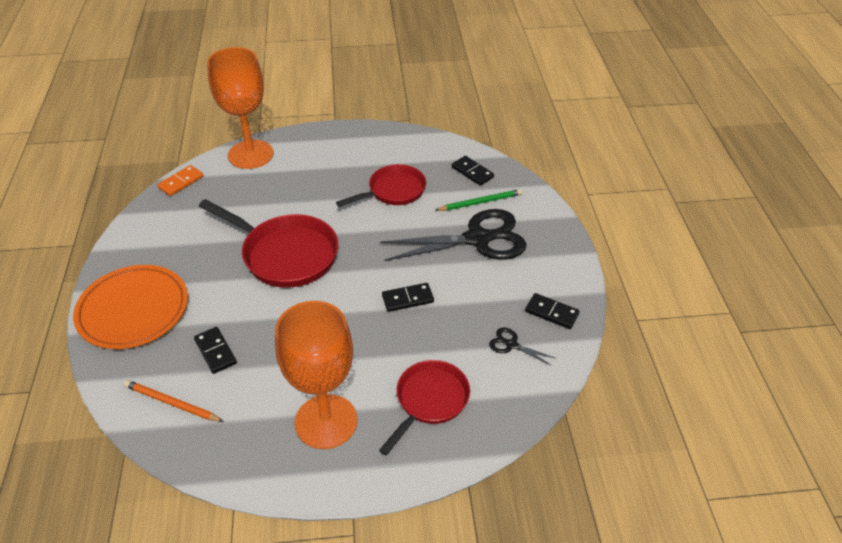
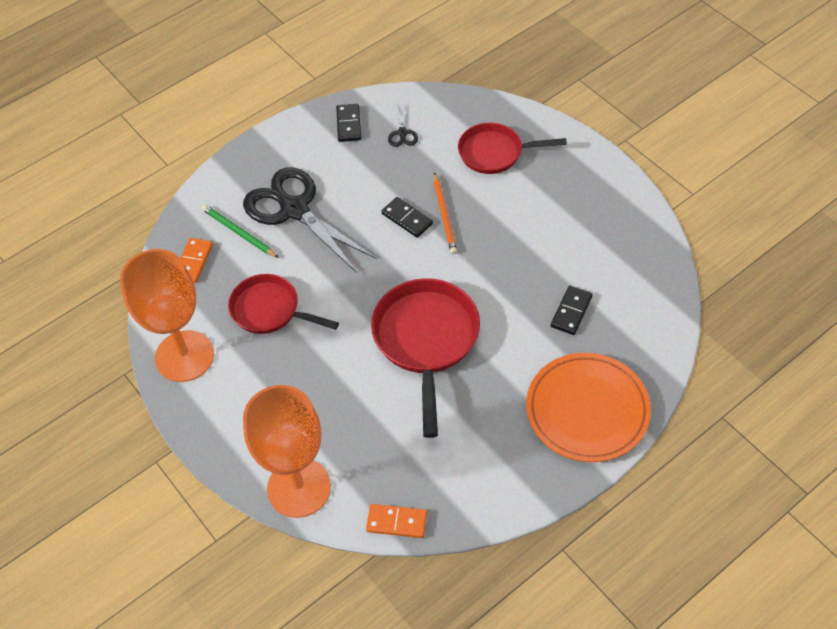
camera: 120 degrees left, 10 degrees up
orange pencil [124,380,224,422] -> orange pencil moved to [434,172,457,254]
orange goblet [275,301,358,449] -> orange goblet moved to [120,249,214,382]
black domino [452,156,494,186] -> orange domino [180,238,213,283]

